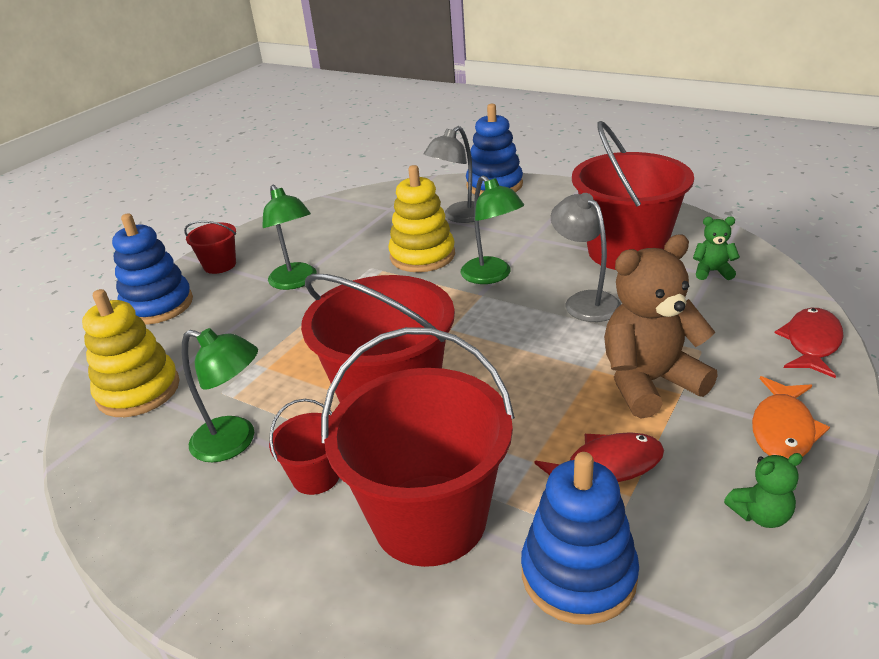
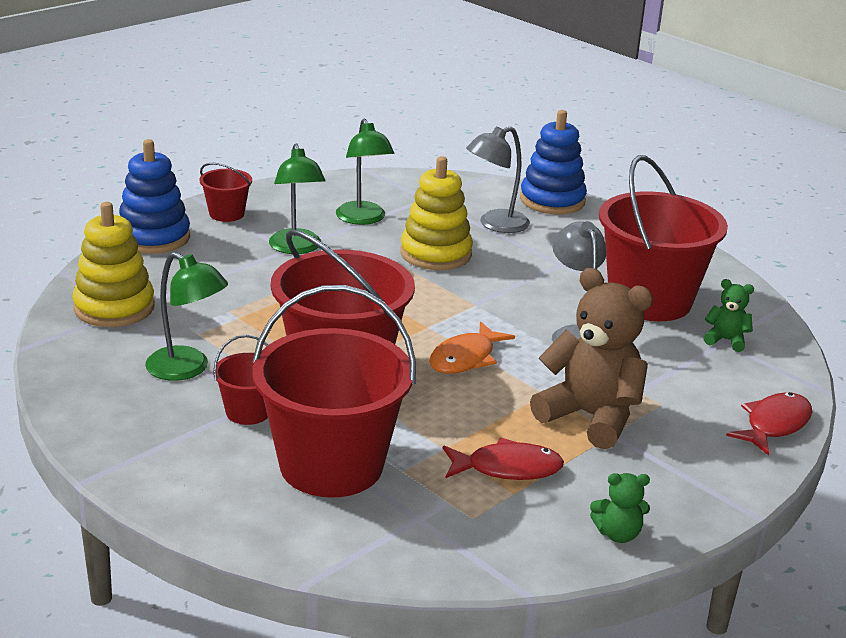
camera: 10 degrees right, 5 degrees down
green lamp [460,176,524,284] -> green lamp moved to [336,119,394,225]
blue stacking toy [521,452,639,625] -> none
brown teddy bear [604,234,718,418] -> brown teddy bear turned 45 degrees clockwise [530,268,653,449]
orange fish [752,376,830,459] -> orange fish moved to [429,321,515,374]

